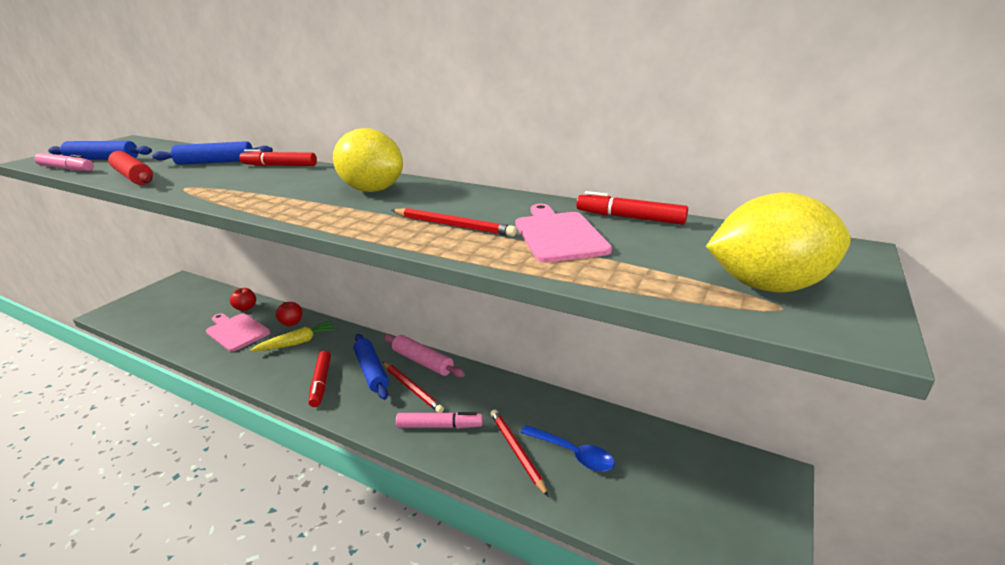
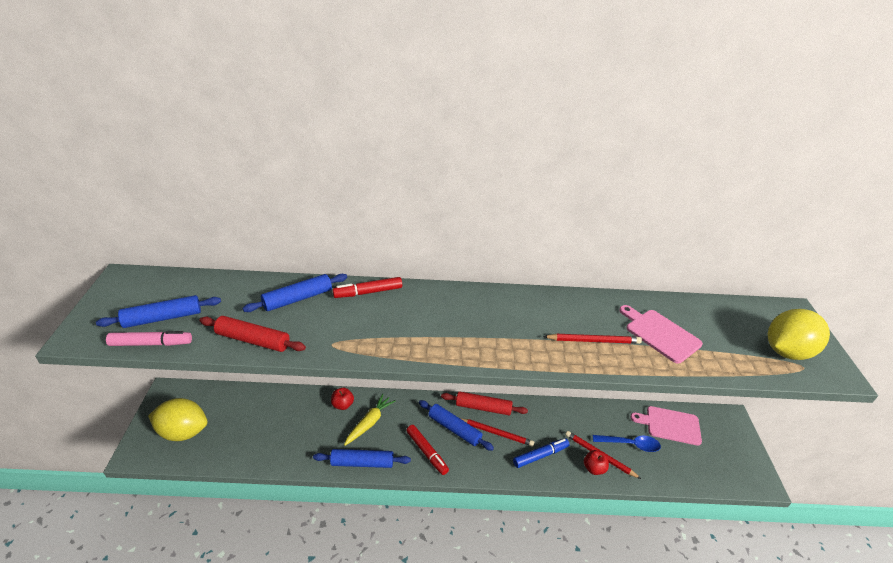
camera: 30 degrees left, 10 degrees up
pink cutting board [206,313,270,352] -> pink cutting board moved to [630,406,702,446]
red apple [230,288,256,311] -> red apple moved to [584,450,609,475]
yellow lemon [333,128,403,192] -> yellow lemon moved to [148,398,208,441]
pink rolling pin [383,334,465,378] -> red rolling pin [441,391,528,415]
pink marker [396,412,483,429] -> blue marker [513,438,569,468]
red marker [576,191,688,225] -> none
none -> blue rolling pin [313,449,411,468]

